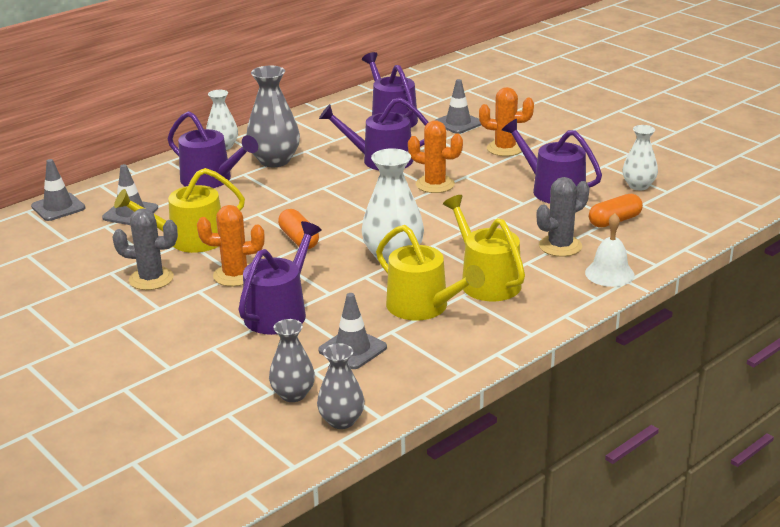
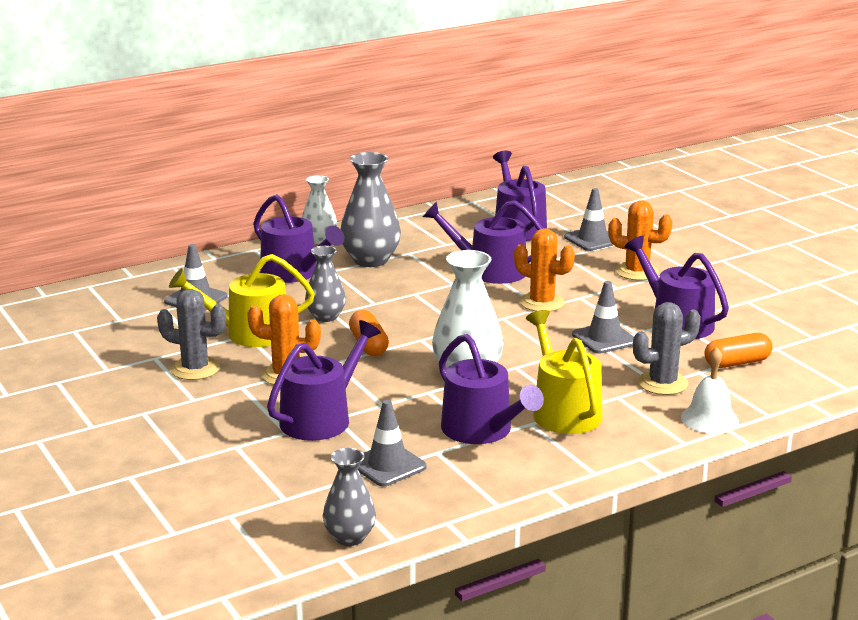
camera: 10 degrees right, 5 degrees down
grey traffic cone [31,159,85,221] -> grey traffic cone moved to [572,281,634,354]
grey vase [269,319,315,402] -> grey vase moved to [305,246,346,322]
yellow watering can [376,225,485,320] -> purple watering can [439,334,544,444]
white vase [622,125,658,190] -> none

